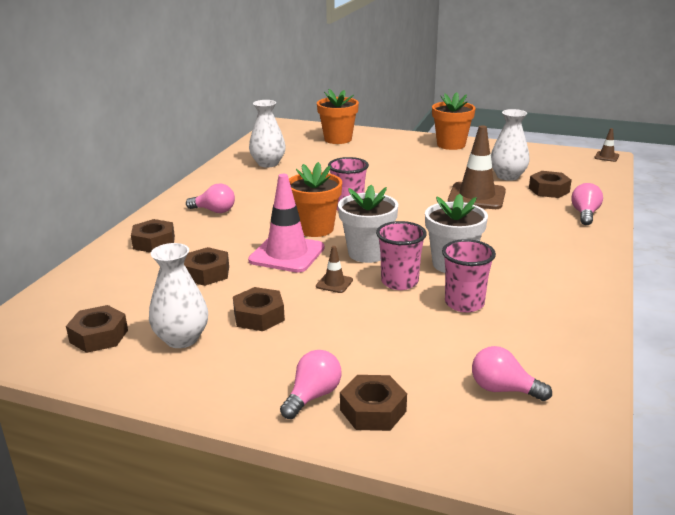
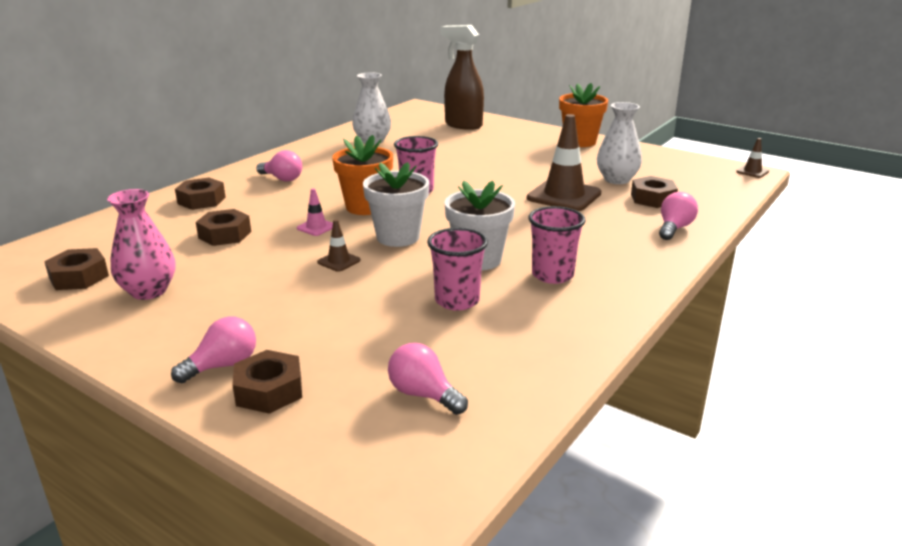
camera: 15 degrees right, 0 degrees up
white vase [149,243,208,348] -> pink vase [107,189,175,300]
brown nut [233,287,285,331] -> none
pink traffic cone [248,174,325,273] -> pink traffic cone [297,188,333,236], size x0.46
orange flower pot [317,89,359,144] -> brown spray bottle [441,25,484,130]
pink cup [376,221,427,290] -> pink cup moved to [528,206,585,284]

